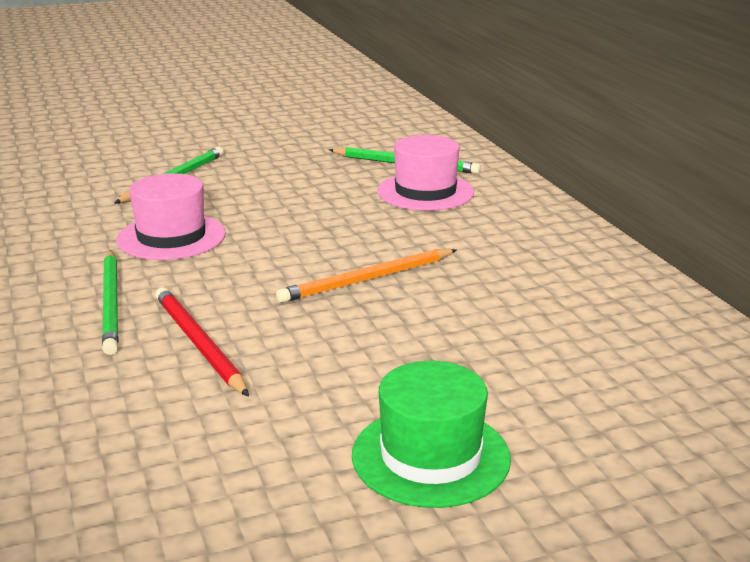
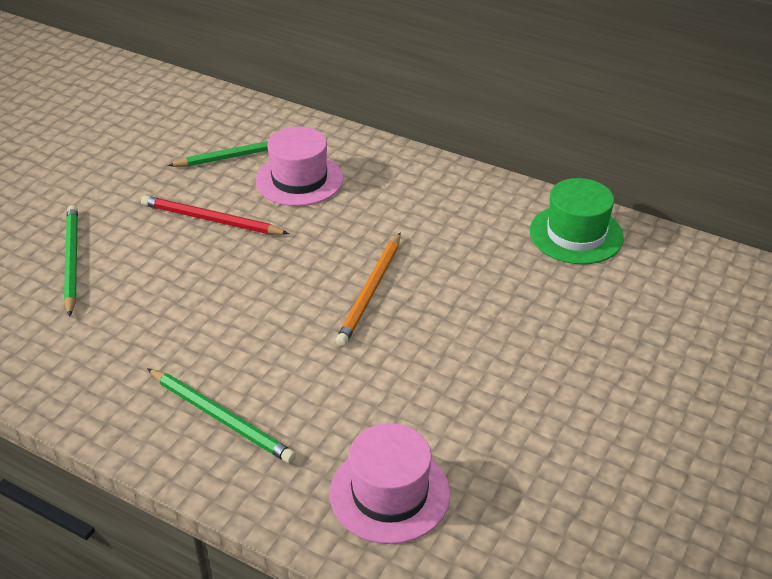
camera: 40 degrees left, 15 degrees up
pink hat [116,173,226,260] -> pink hat moved to [329,423,450,544]
red pencil [155,287,249,397] -> red pencil moved to [141,195,289,235]
green hat [352,361,511,508] -> green hat moved to [530,178,624,264]

